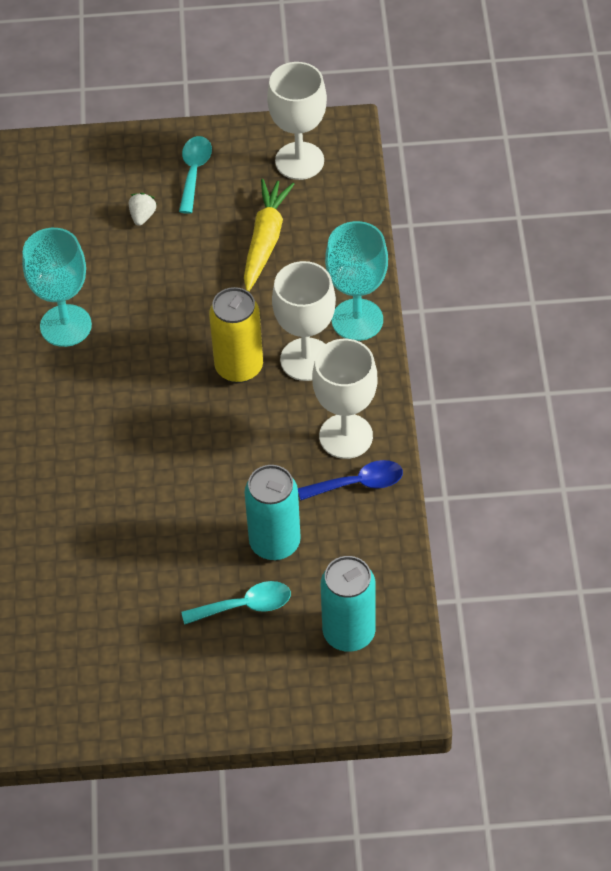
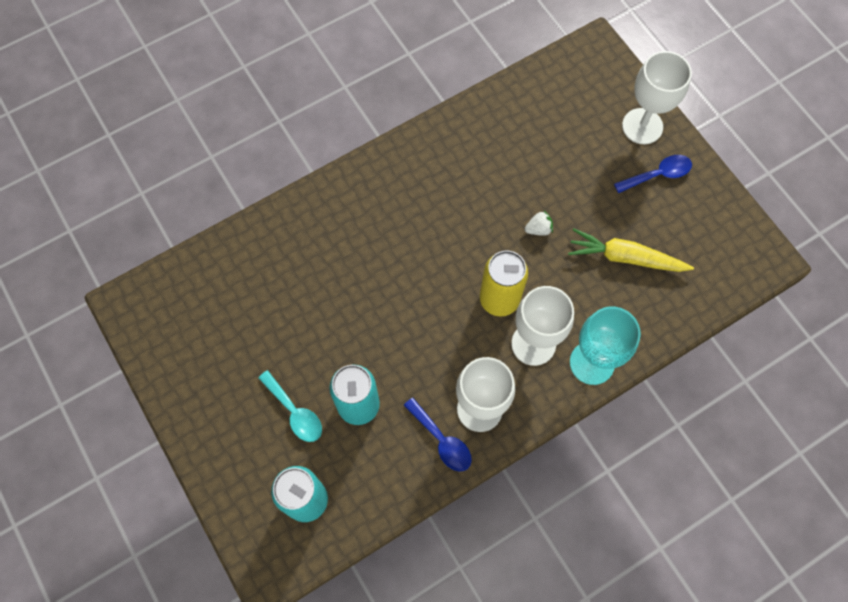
camera: 60 degrees right, 15 degrees up
turquoise goblet [22,228,92,347] -> none
white strawberry [129,193,156,226] -> white strawberry moved to [525,211,553,236]
turquoise spoon [179,136,212,214] -> blue spoon [614,155,692,193]
yellow carrot [244,179,294,292] -> yellow carrot turned 150 degrees counterclockwise [568,228,694,272]
white goblet [267,62,327,180] -> white goblet moved to [622,51,692,144]

